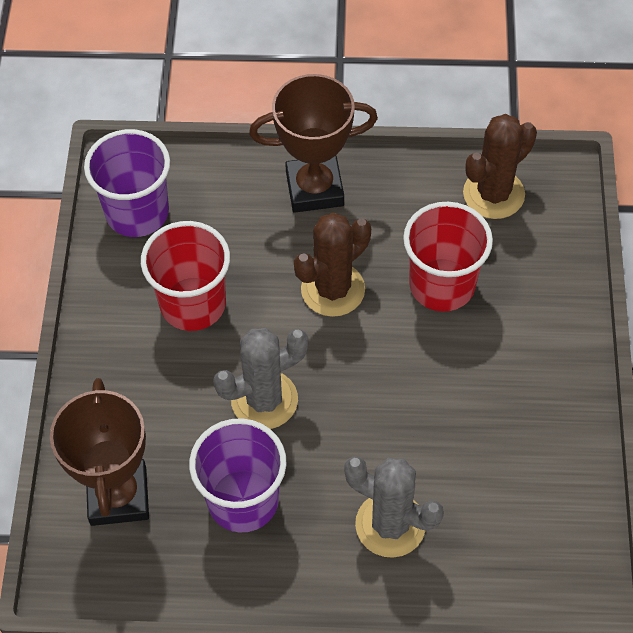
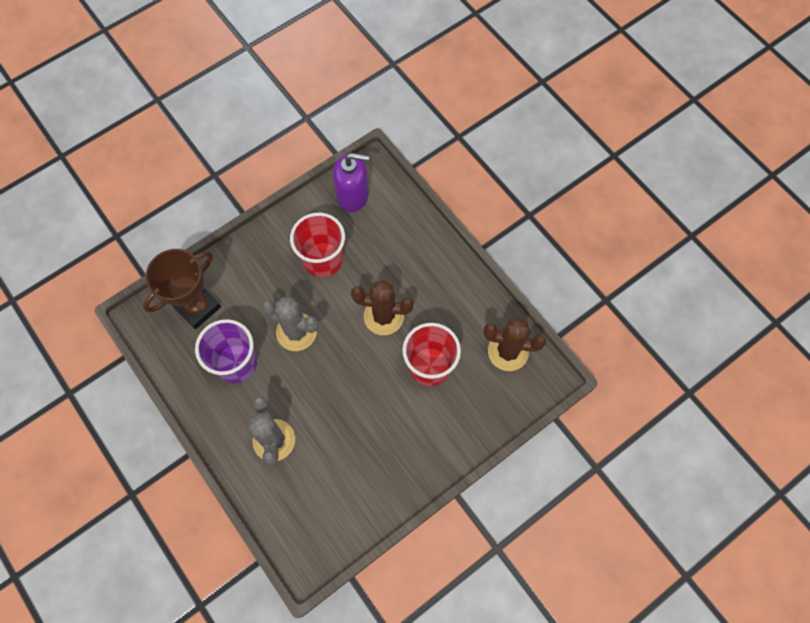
camera: 50 degrees right, 10 degrees up
purple cup [84,129,170,237] -> purple soap dispenser [333,153,369,212]
brown trophy [249,74,378,213] -> none

